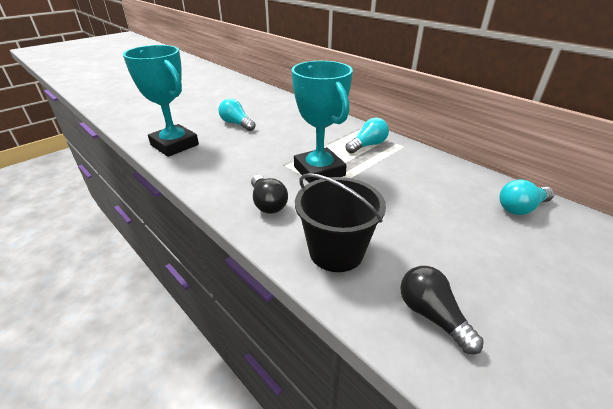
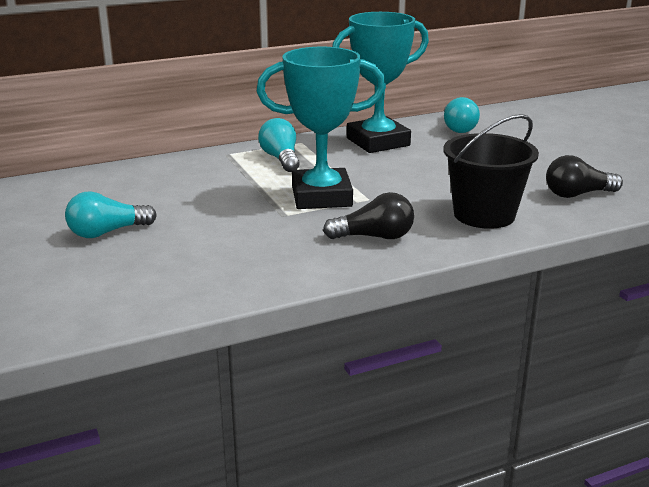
camera: 70 degrees left, 10 degrees down
turquoise trophy [123,45,199,157] -> turquoise trophy moved to [332,12,429,153]

